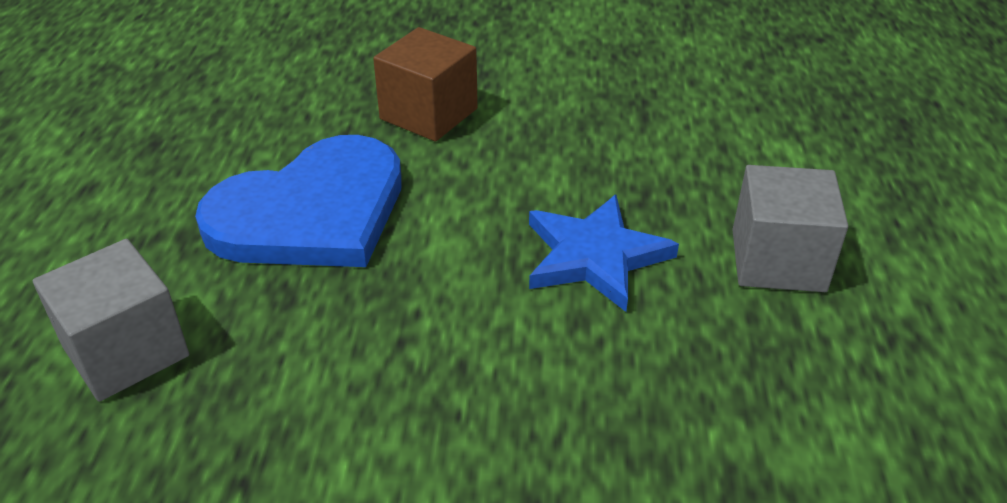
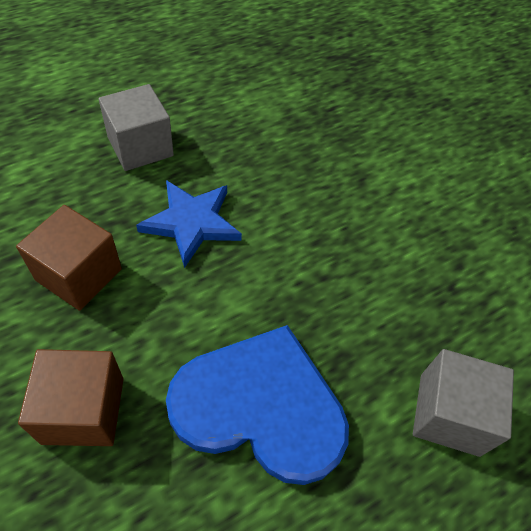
camera: 130 degrees left, 15 degrees up
none -> brown cube [16,205,122,311]

